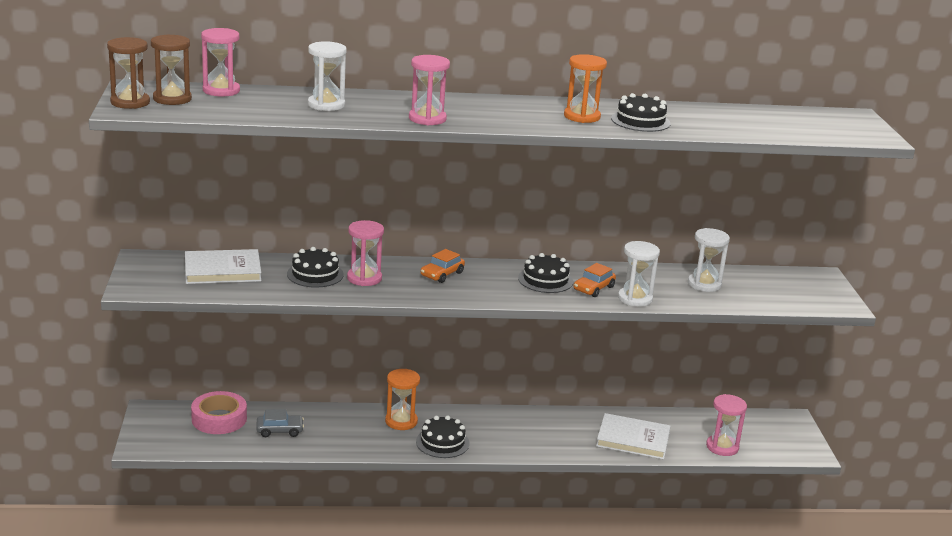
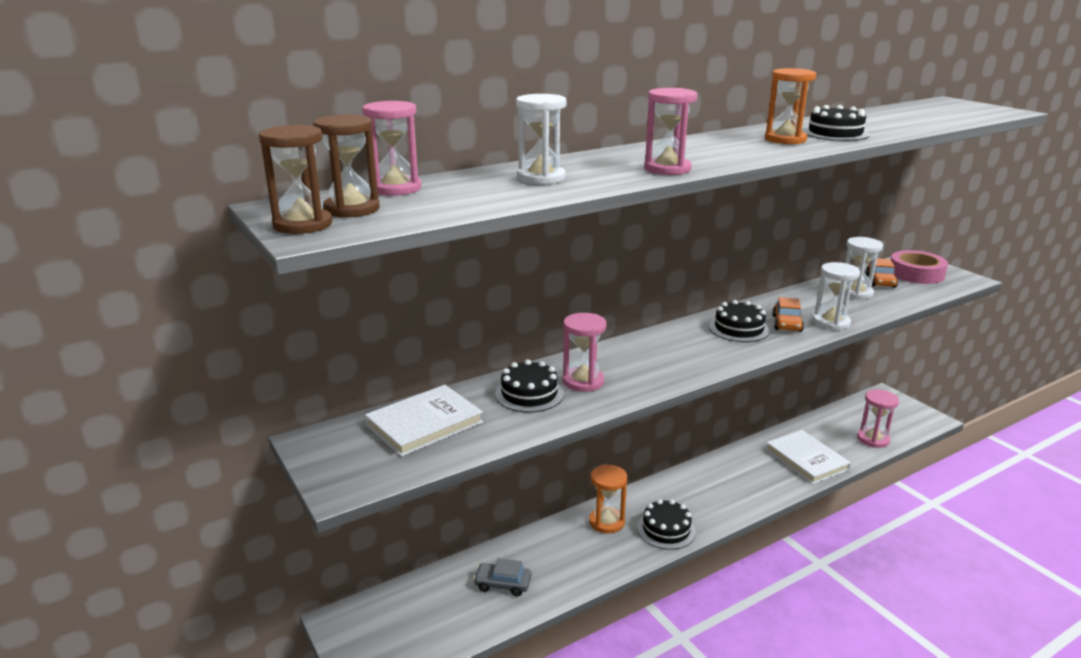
camera: 25 degrees left, 0 degrees up
pink tape [191,391,247,434] -> pink tape moved to [891,250,948,284]
grey car [256,409,304,437] -> grey car turned 135 degrees counterclockwise [473,558,532,596]
orange car [421,249,465,283] -> orange car moved to [866,258,898,288]
white book [596,413,671,460] -> white book turned 75 degrees clockwise [765,430,851,484]

